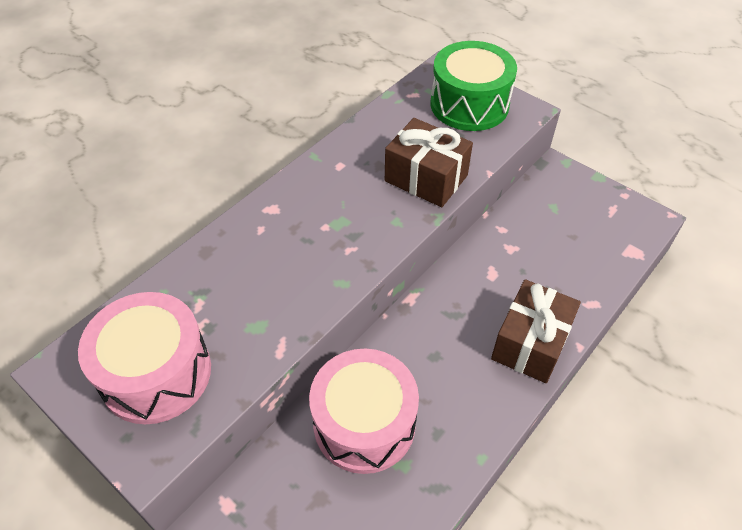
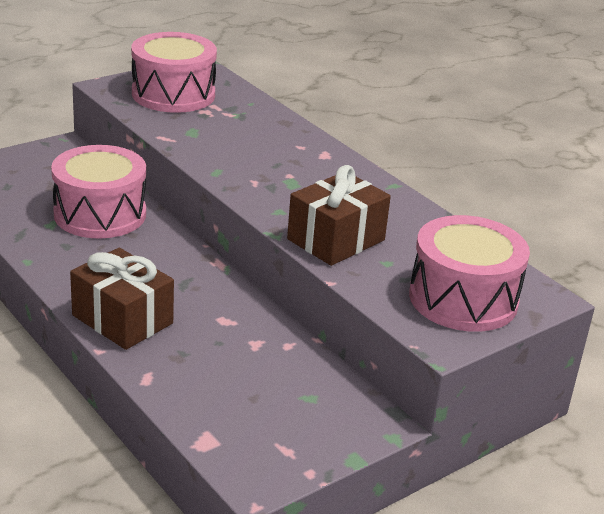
camera: 100 degrees right, 20 degrees down
green drum [430,41,517,131] -> pink drum [409,215,530,332]

